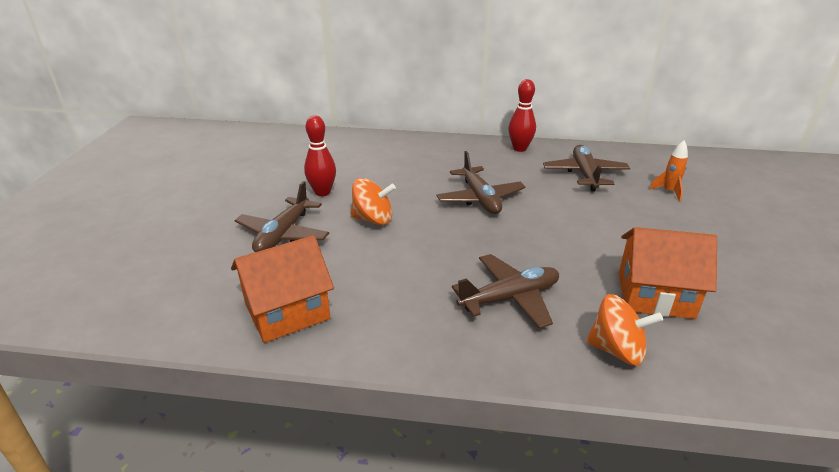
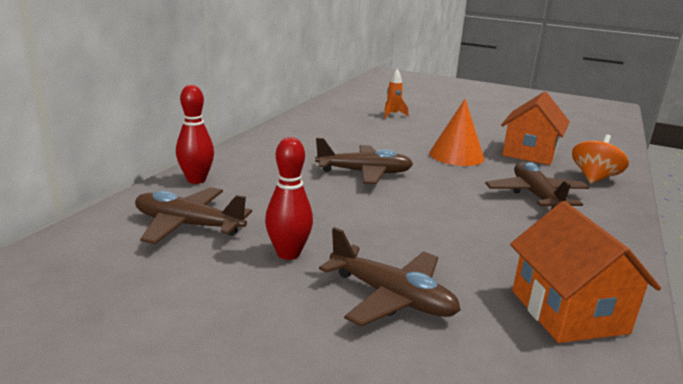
camera: 75 degrees left, 10 degrees down
orange spinning top [351,178,396,225] -> none
red bowling pin [508,79,536,152] -> red bowling pin moved to [176,85,214,184]
brown plane [543,145,630,192] -> brown plane moved to [135,187,252,244]
none -> orange cone [429,99,485,166]

